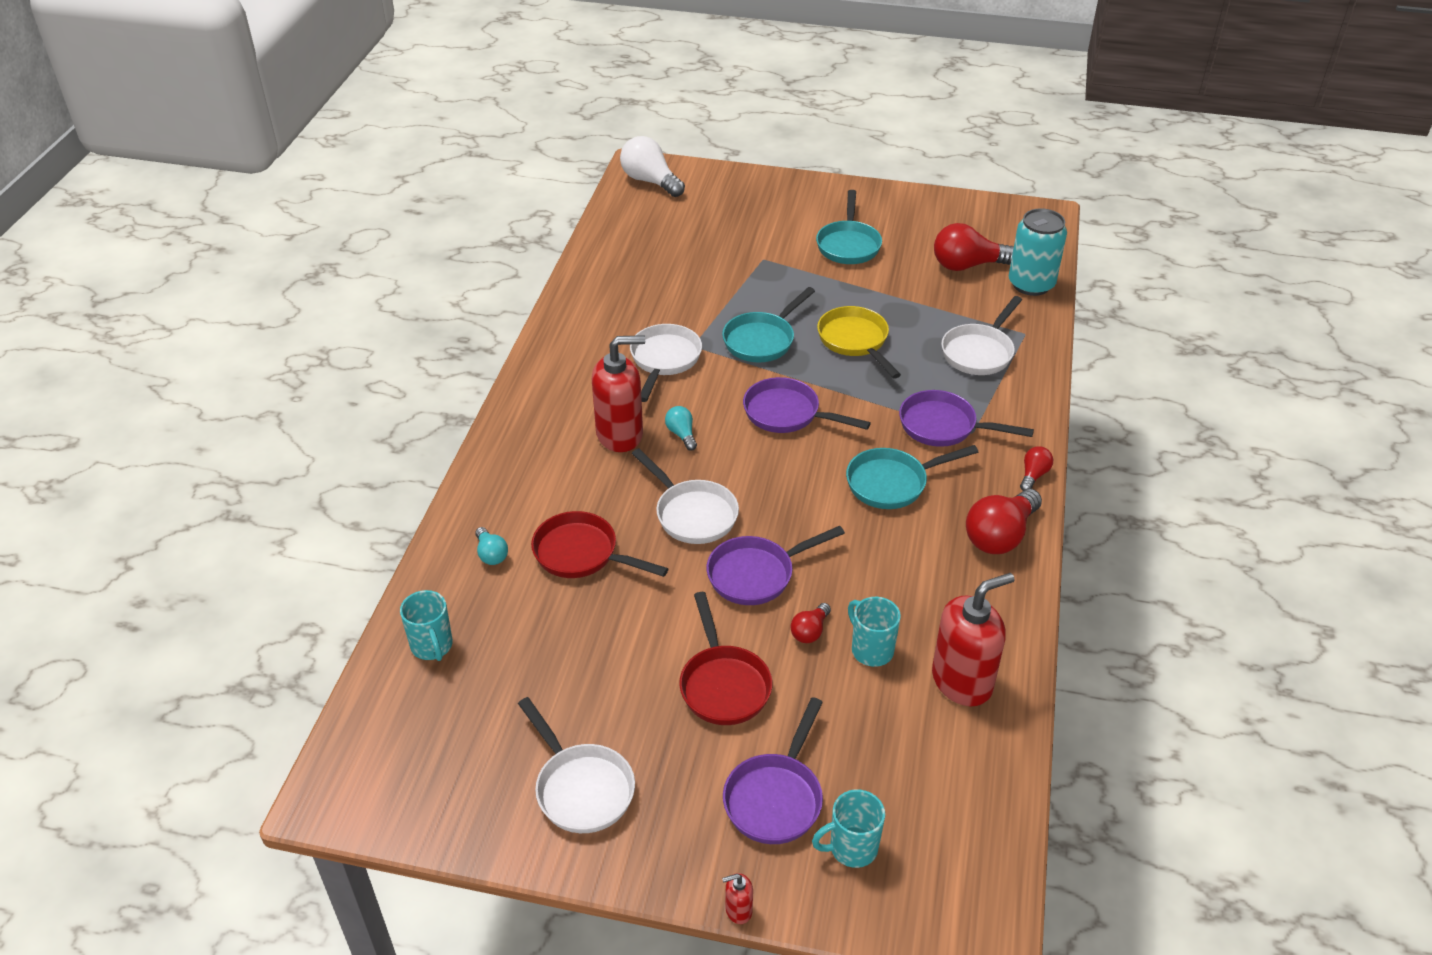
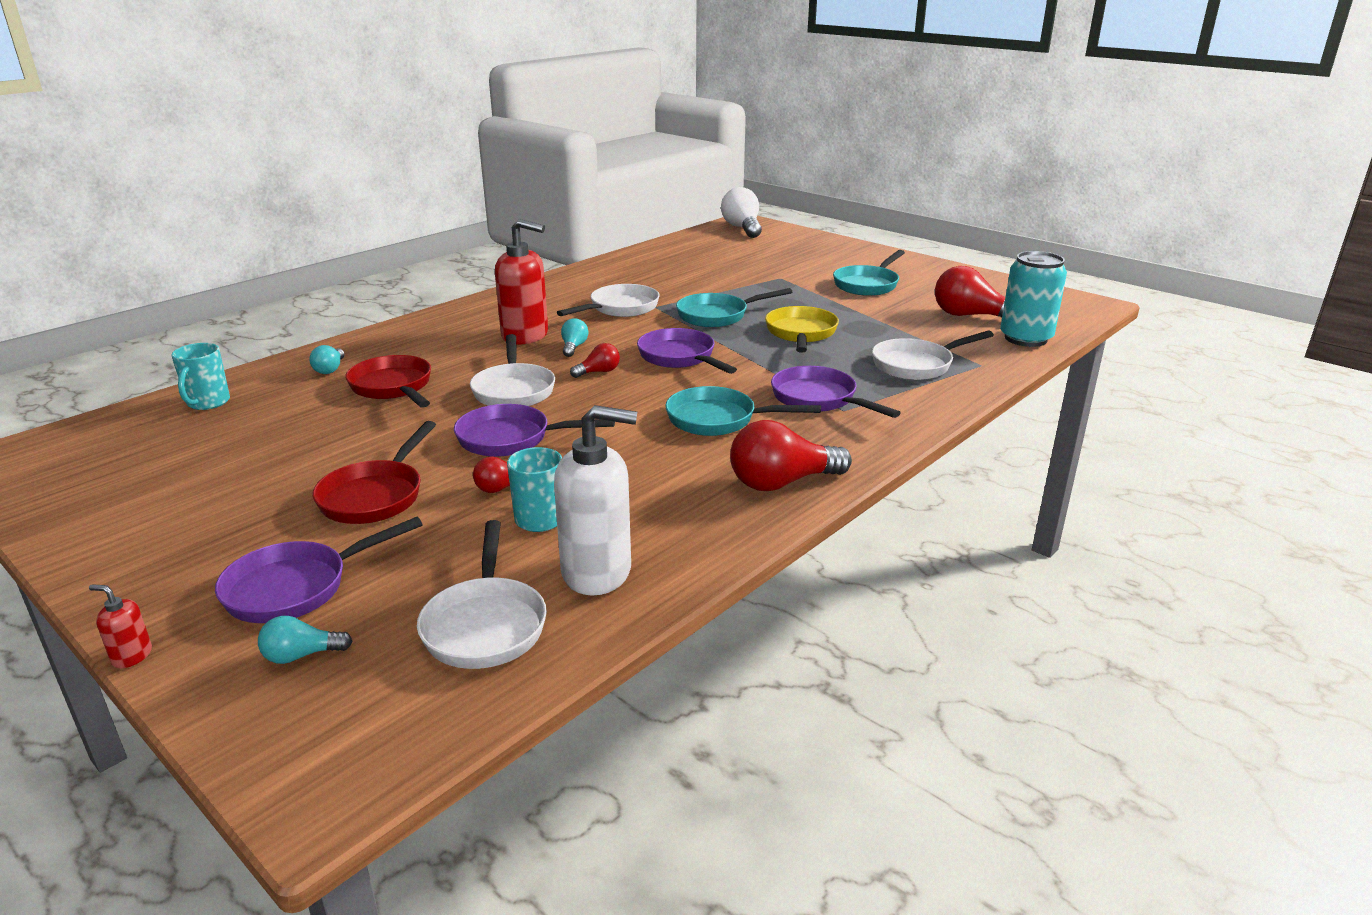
camera: 30 degrees right, 15 degrees down
white pan [518,697,635,833] -> white pan moved to [417,520,547,669]
turquoise mug [812,789,885,868] -> turquoise light bulb [258,616,353,664]
red soap dispenser [932,573,1015,706] -> white soap dispenser [554,405,637,595]
red light bulb [1020,446,1053,491] -> red light bulb moved to [570,343,620,378]

